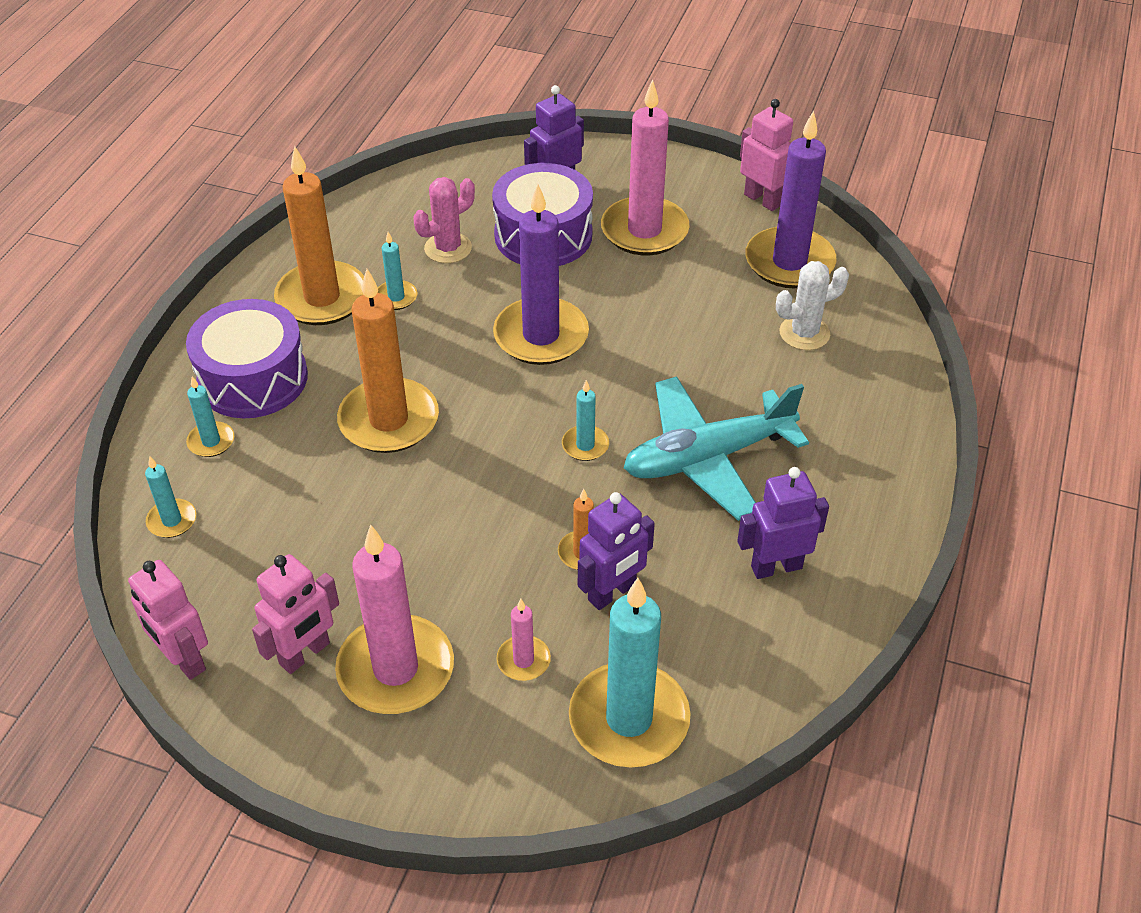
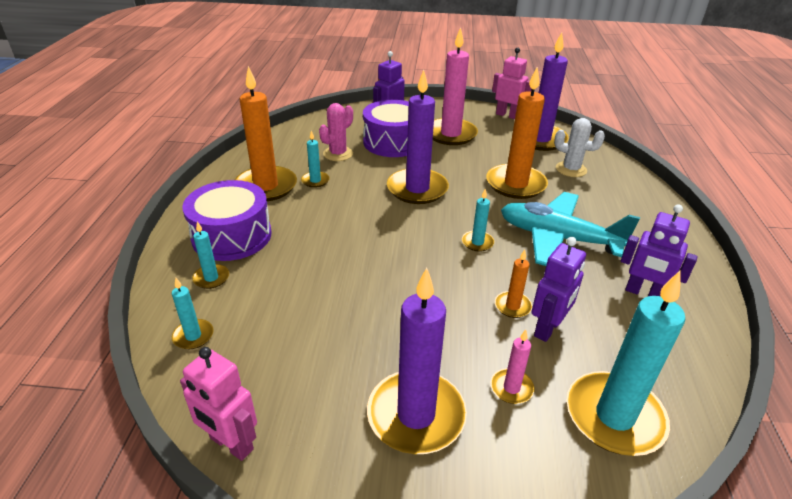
camera: 15 degrees left, 10 degrees down
pink robot [252,554,339,674] -> none
pink candle [335,524,454,714] -> purple candle [367,268,467,454]
orange candle [337,269,439,453] -> orange candle moved to [486,67,548,199]
turquoise plane [624,377,809,521] -> turquoise plane turned 60 degrees clockwise [501,192,640,266]
purple robot [737,467,829,579] -> purple robot turned 120 degrees counterclockwise [621,204,698,296]
white cactus [776,261,849,350] -> white cactus turned 60 degrees clockwise [554,118,605,177]

